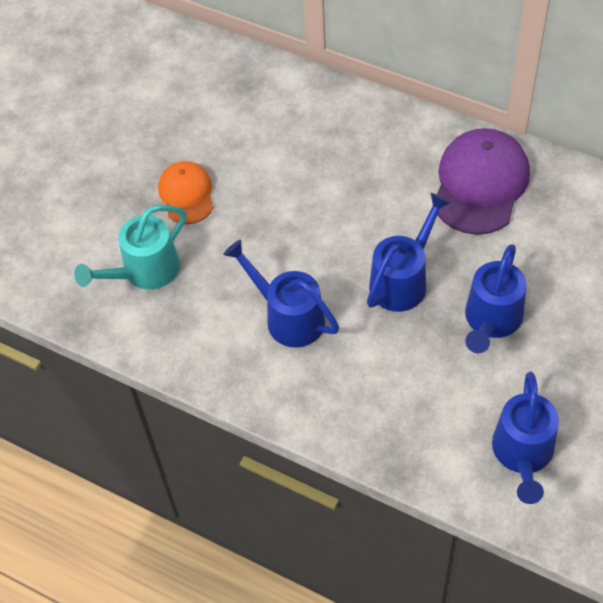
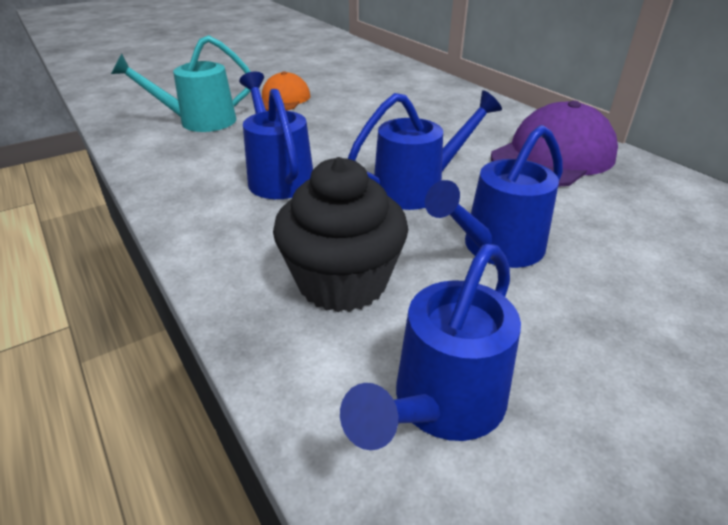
camera: 25 degrees right, 20 degrees down
none -> black cupcake [273,157,408,312]

